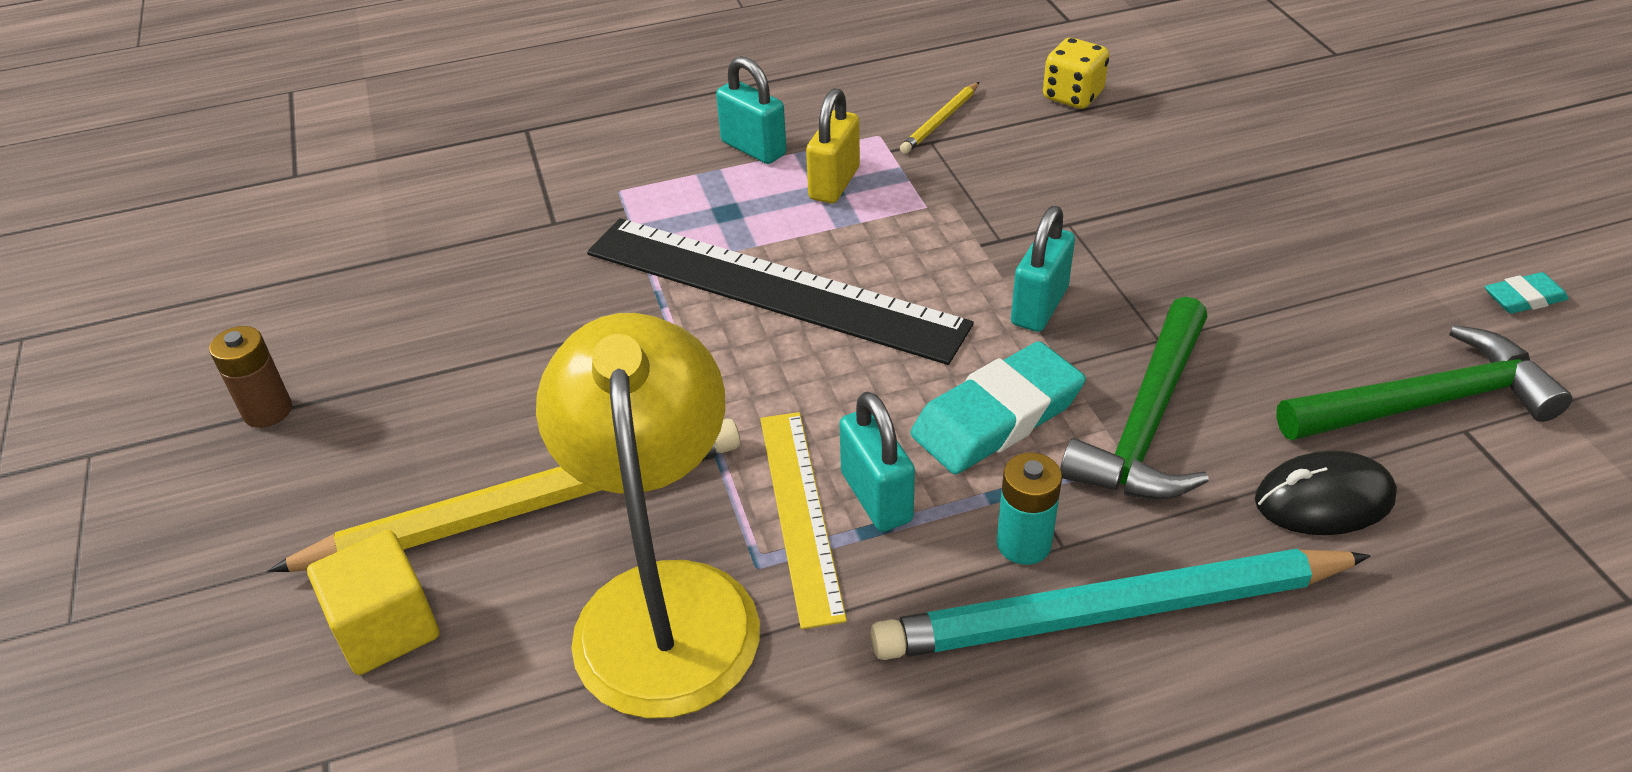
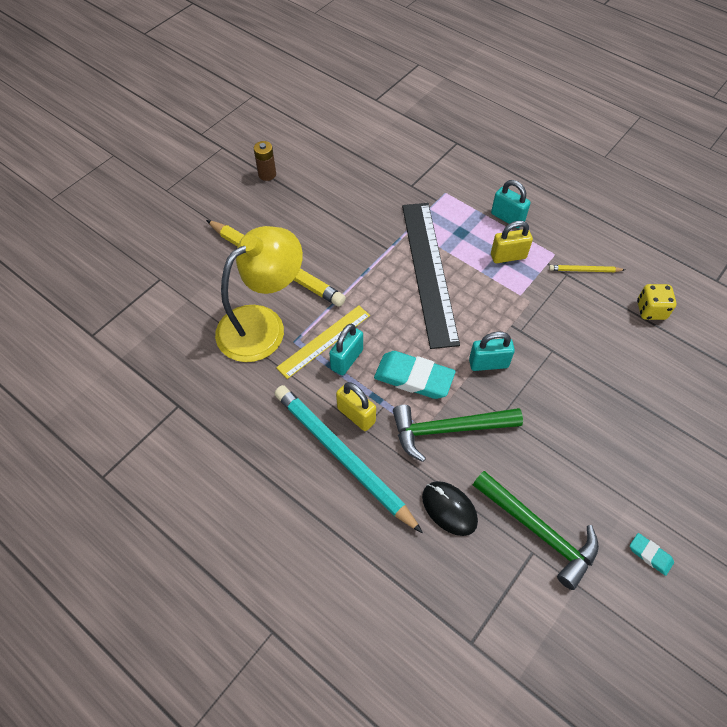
camera: 55 degrees right, 15 degrees up
yellow cube [307,530,439,675] -> none
turquoise padlock [716,56,786,164] -> turquoise padlock turned 60 degrees counterclockwise [491,180,531,228]
turquoise battery [997,453,1062,565] -> yellow padlock [336,382,376,431]

